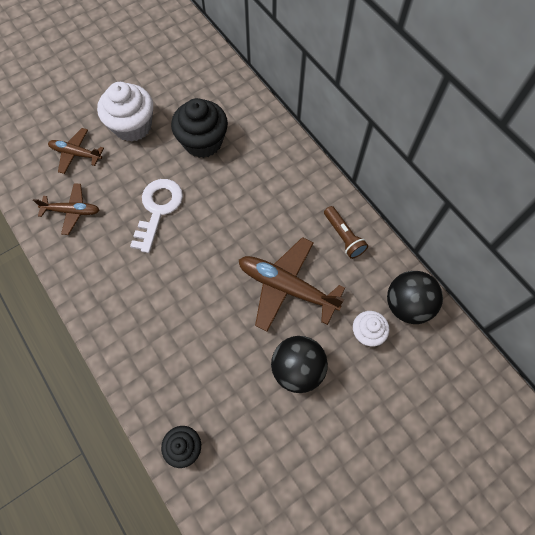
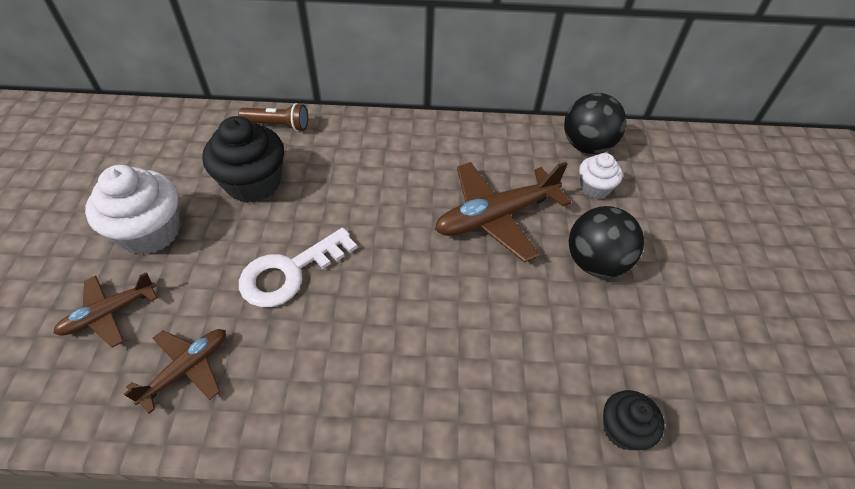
camera: 55 degrees left, 15 degrees down
white key [130,179,183,253] -> white key turned 90 degrees counterclockwise [239,228,357,307]
brown flashlight [324,206,368,259] -> brown flashlight moved to [238,103,308,131]

